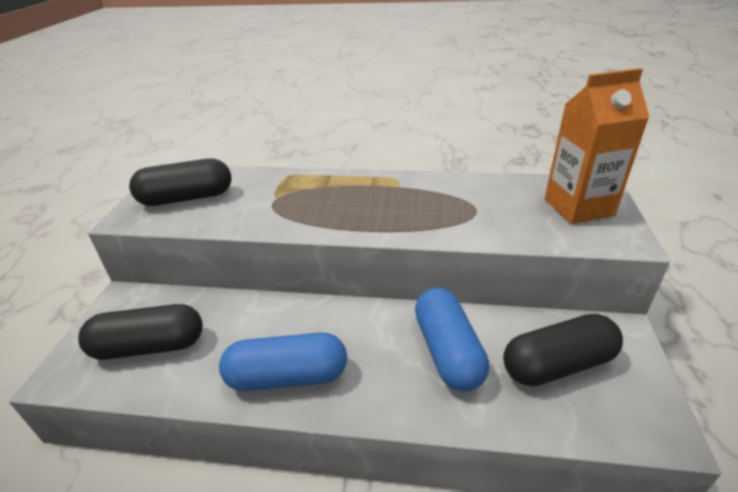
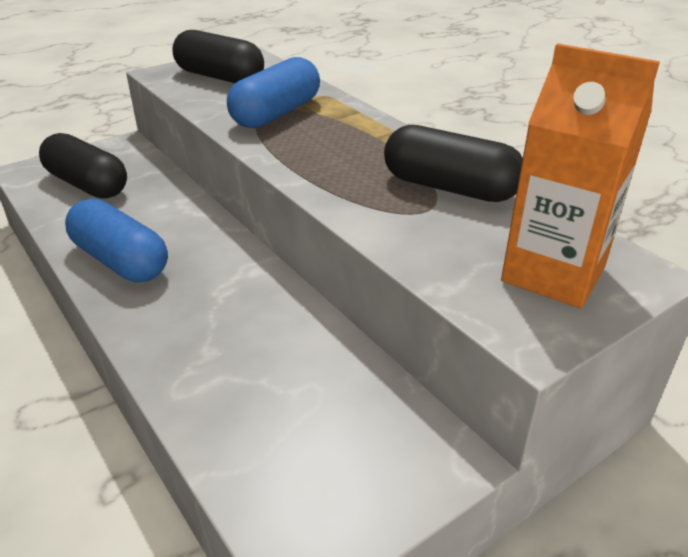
camera: 45 degrees right, 0 degrees up
blue capsule [415,288,489,392] -> blue capsule moved to [227,57,320,128]
black capsule [503,314,623,386] -> black capsule moved to [384,125,523,202]

